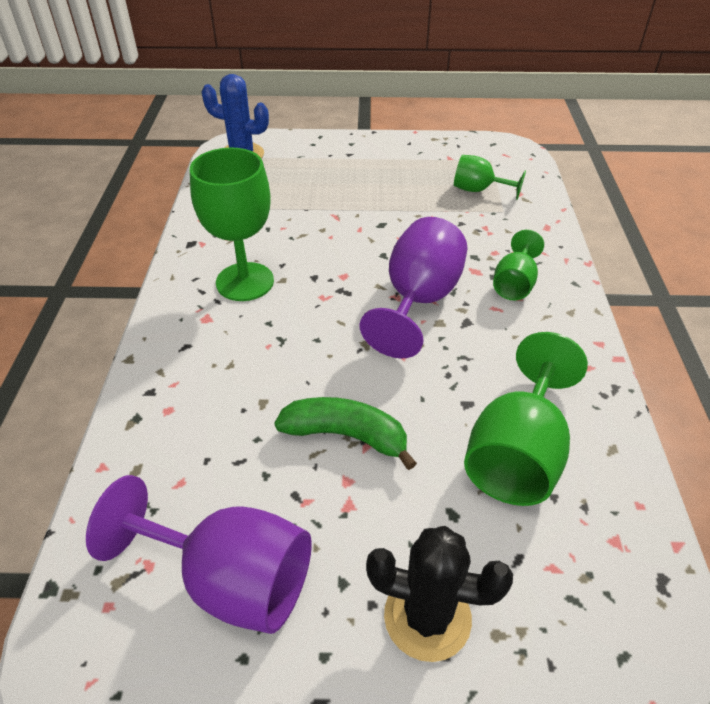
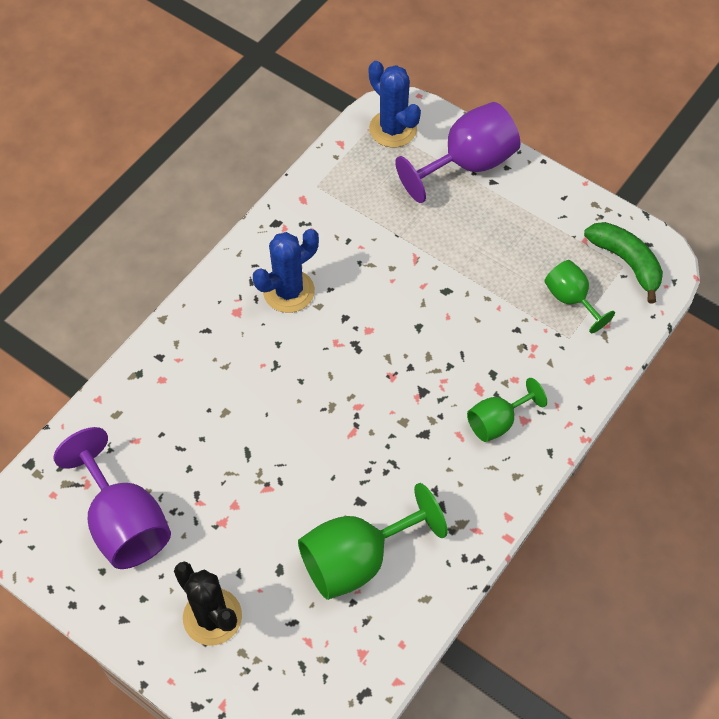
camera: 35 degrees right, 15 degrees up
green goblet [190,148,274,301] -> blue cactus [253,229,319,313]
green banana [274,397,417,470] -> green banana moved to [584,222,663,304]
purple goblet [360,217,468,358] -> purple goblet moved to [395,102,520,203]

